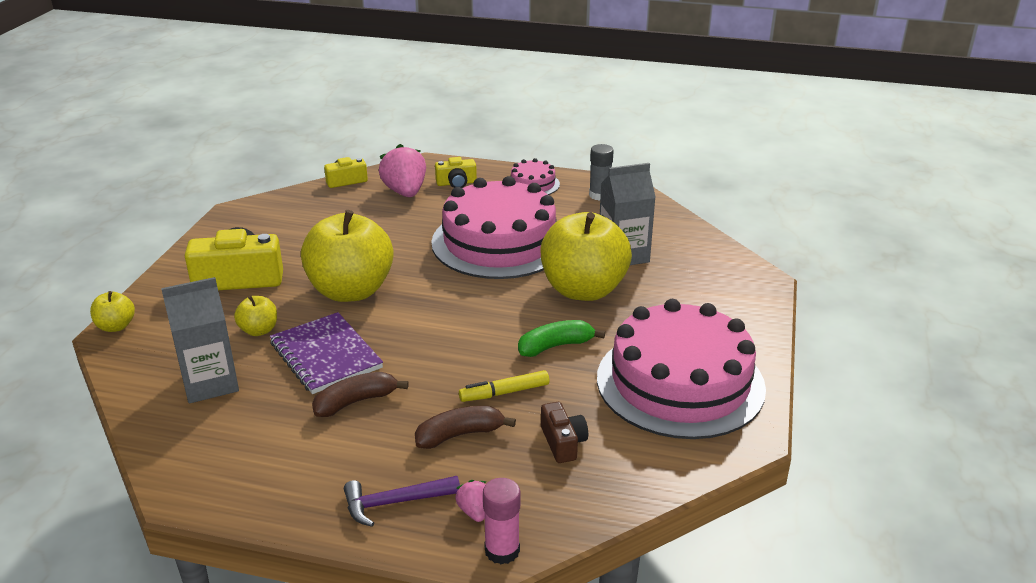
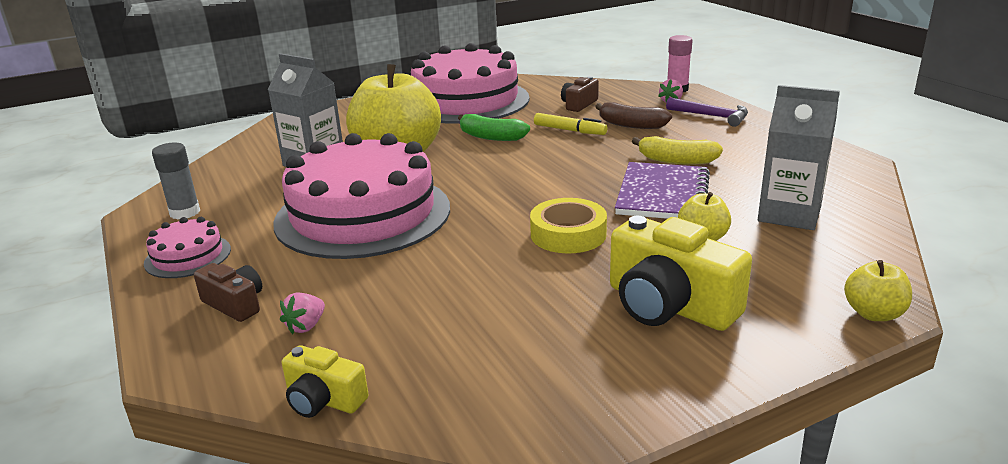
camera: 130 degrees left, 5 degrees down
yellow apple [301,210,394,302] -> yellow tape [530,198,607,253]
brown banana [312,372,409,417] -> yellow banana [632,136,723,165]
pink strawberry [379,144,426,197] -> pink strawberry [280,292,325,334], size x0.48
yellow camera [435,157,477,188] -> brown camera [194,263,262,322]

